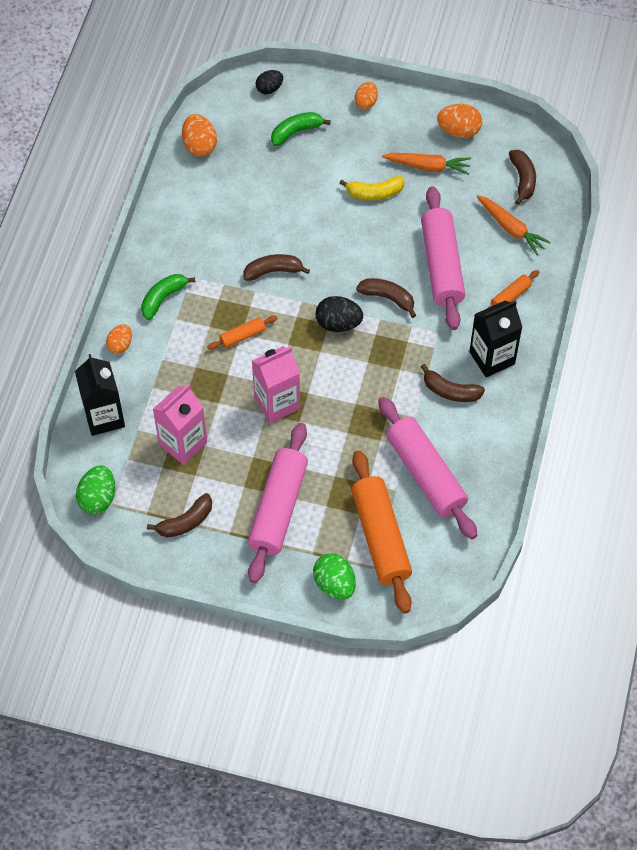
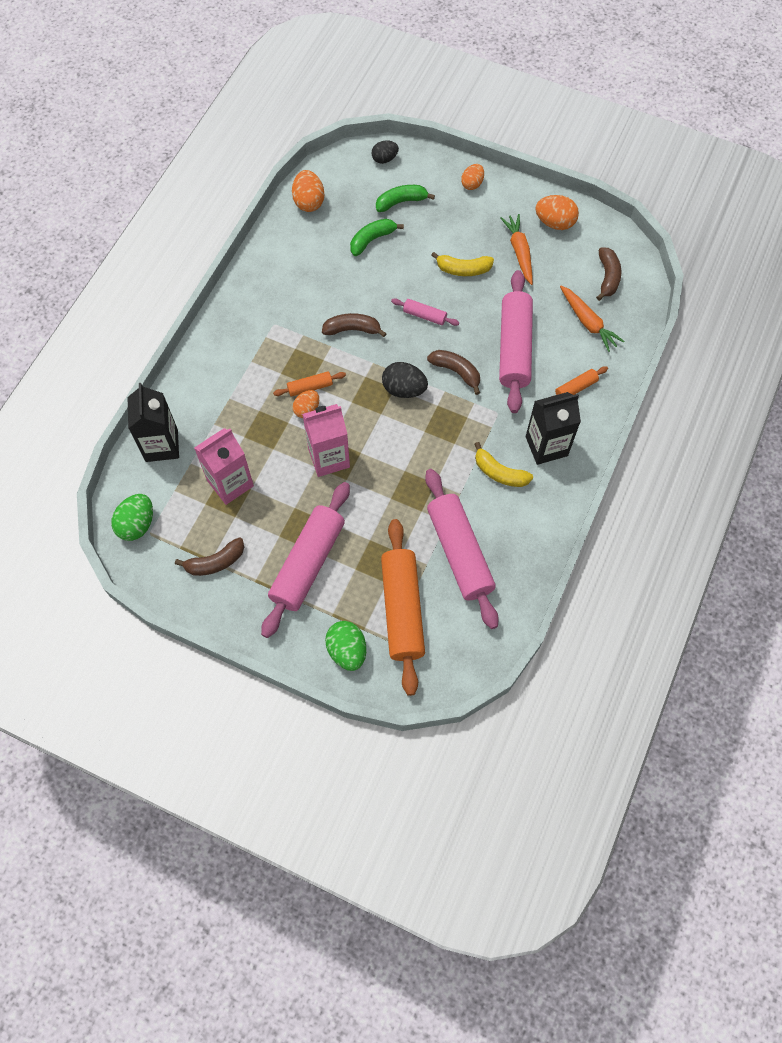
camera: 10 degrees right, 5 degrees up
orange egg [106,324,132,354] -> orange egg moved to [293,390,319,418]
green banana [141,274,195,320] -> green banana moved to [350,219,404,256]
orange carrot [382,153,471,175] -> orange carrot turned 120 degrees counterclockwise [501,214,533,285]
brown banana [420,364,485,402] -> yellow banana [474,442,533,487]
none -> pink rolling pin [391,298,459,326]

